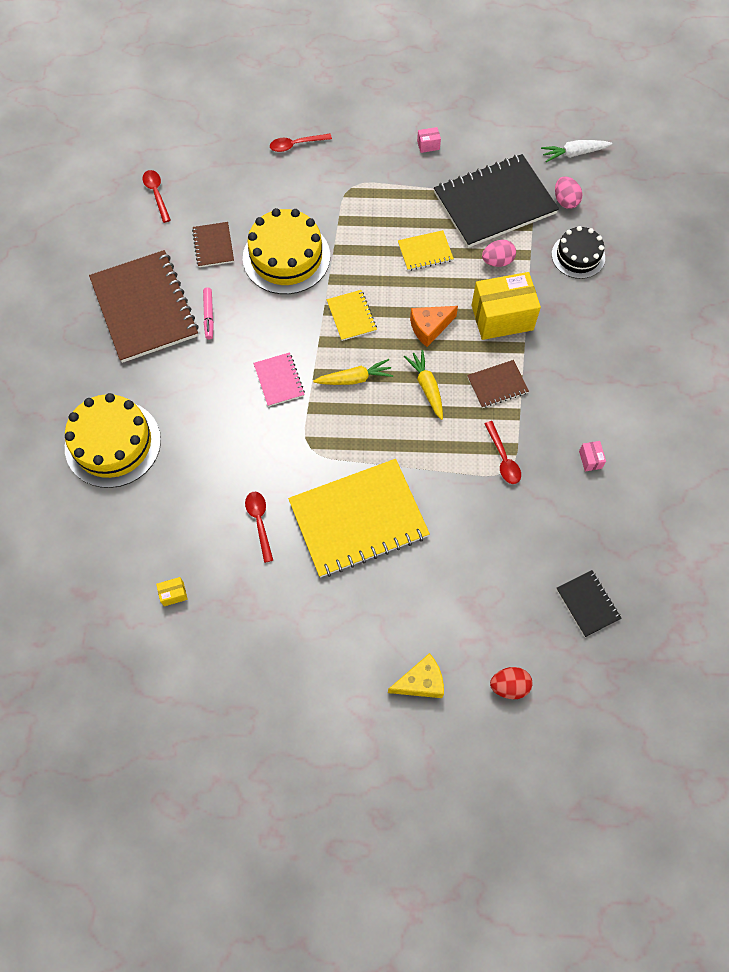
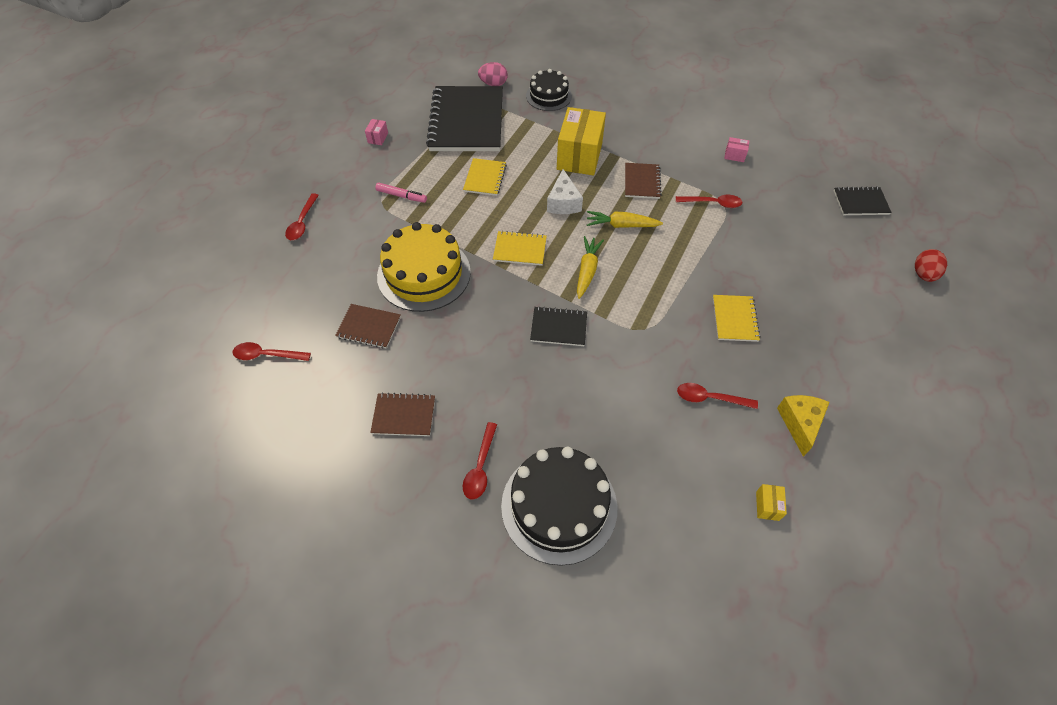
camera: 65 degrees left, 10 degrees down
yellow cake [65,393,161,488] -> black cake [501,447,617,566]
brown notebook [89,250,199,363] -> brown notebook [370,392,435,436], size x0.46
pink marker [203,287,214,339] -> pink marker moved to [375,183,427,203]
pink notebook [253,352,305,407] -> black notebook [530,306,587,346]
yellow notebook [288,459,430,577] -> yellow notebook [713,295,760,342], size x0.46
yellow cheese [388,653,444,698] -> yellow cheese moved to [777,395,830,457]
orange cheese [410,306,458,347] -> white cheese [547,169,583,214]
pink egg [482,240,516,267] -> none
white carrot [541,140,612,162] -> none
none -> red spoon [463,422,497,499]

